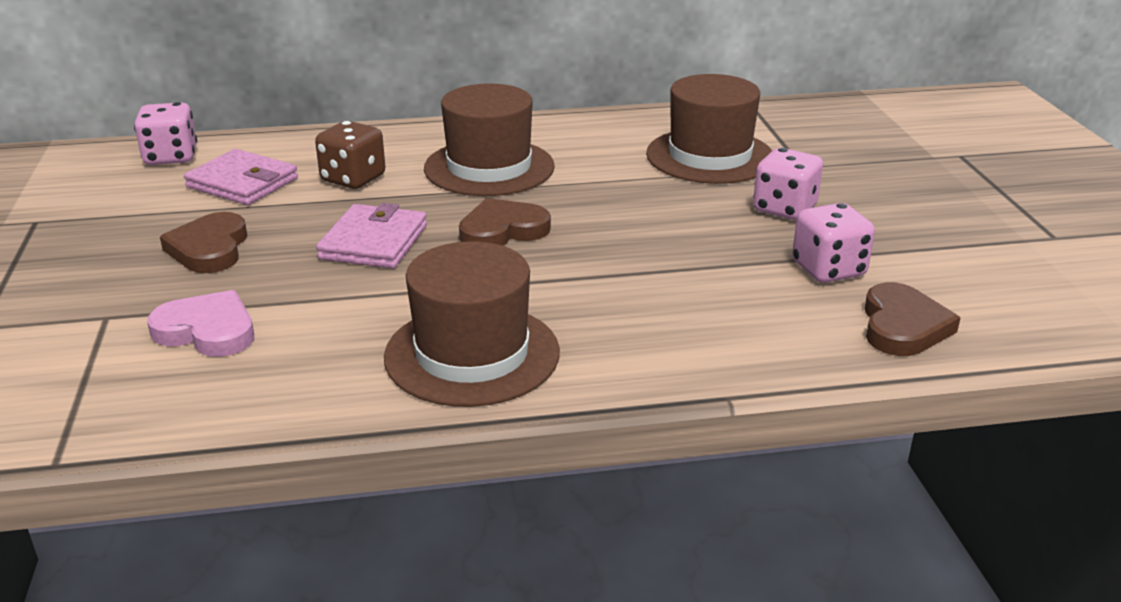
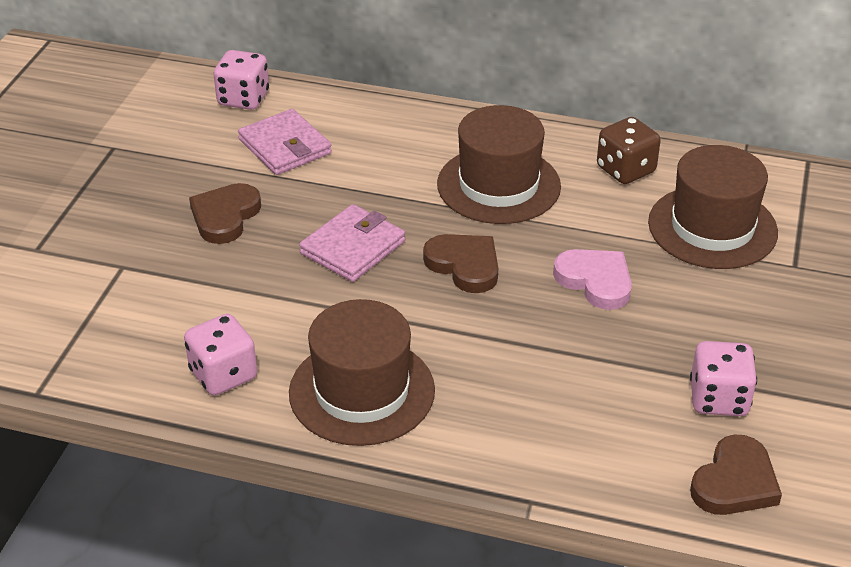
camera: 25 degrees right, 10 degrees up
pink heart [147,290,254,357] -> pink heart moved to [553,249,632,310]
brown dice [315,121,385,189] -> brown dice moved to [597,117,661,184]
brown heart [459,198,551,246] -> brown heart turned 45 degrees clockwise [423,234,498,293]
pink dice [753,148,823,220] -> pink dice moved to [184,314,257,395]

